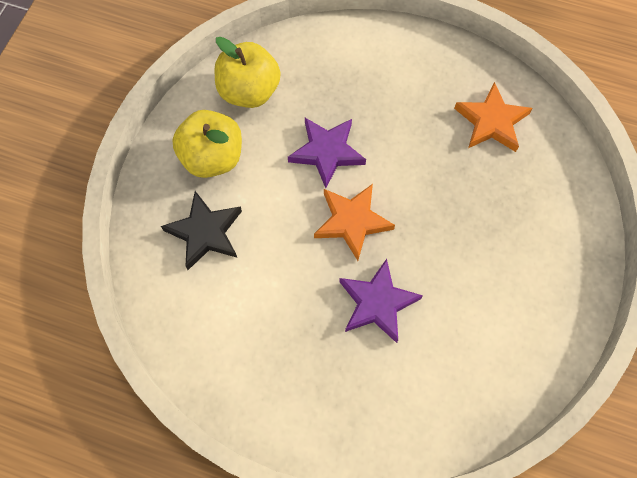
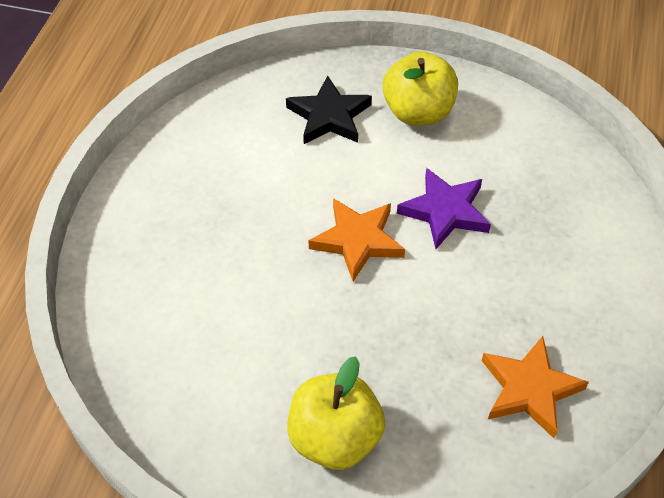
camera: 85 degrees right, 15 degrees down
yellow apple [215,37,281,108] -> yellow apple moved to [287,356,385,470]
purple star [339,259,423,343] -> none

